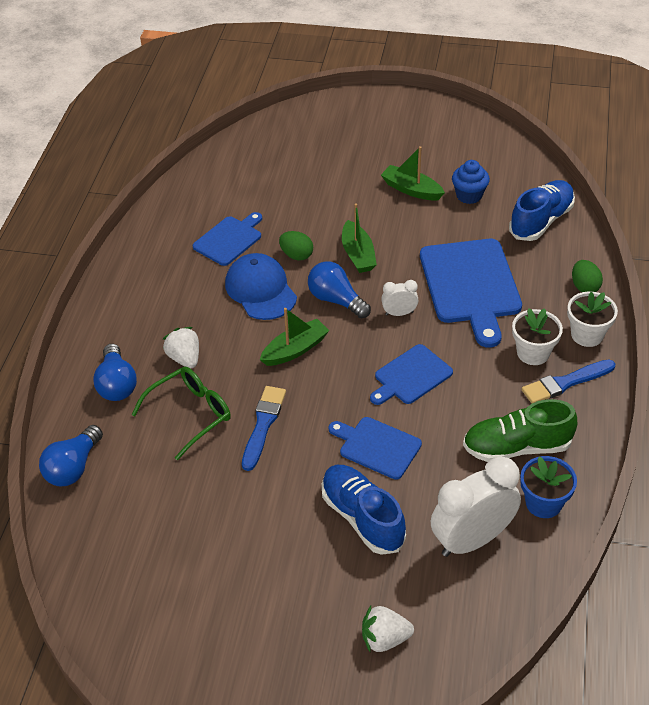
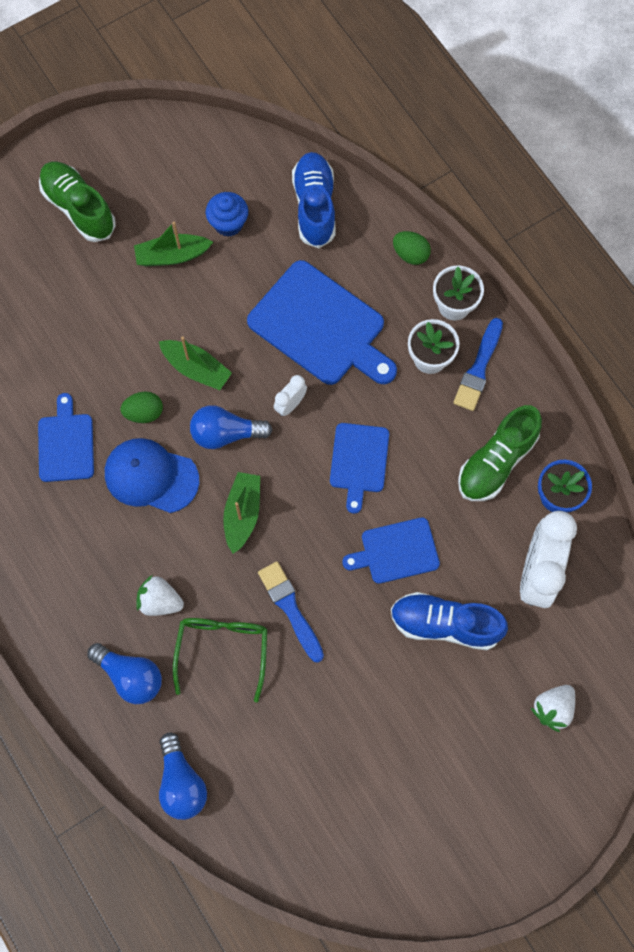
camera: 45 degrees left, 25 degrees up
none -> green shoe [39,162,116,242]

